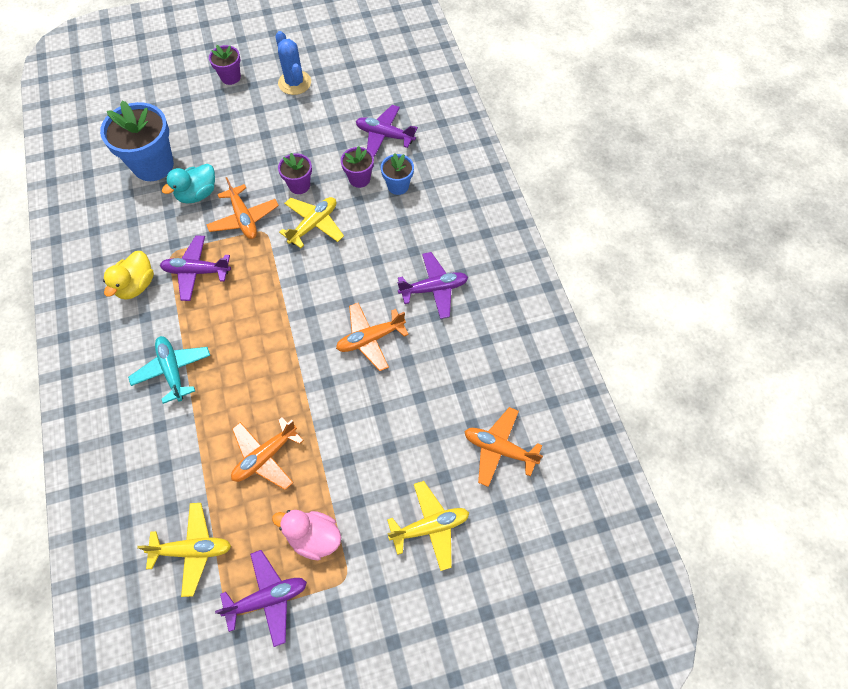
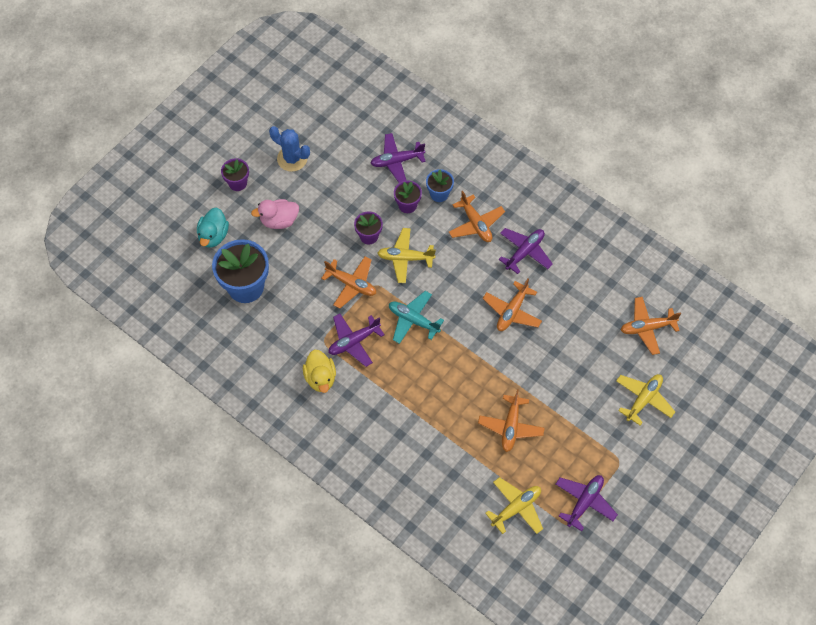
camera: 35 degrees left, 0 degrees up
turquoise plane [128,336,210,404] -> turquoise plane moved to [389,291,444,344]
turquoise duck [162,164,215,203] -> turquoise duck moved to [197,208,229,248]
pink duck [272,510,341,560] -> pink duck moved to [251,199,299,229]
yellow plane [279,197,344,248] -> yellow plane turned 90 degrees counterclockwise [377,228,436,283]
none -> orange plane [449,191,505,242]

